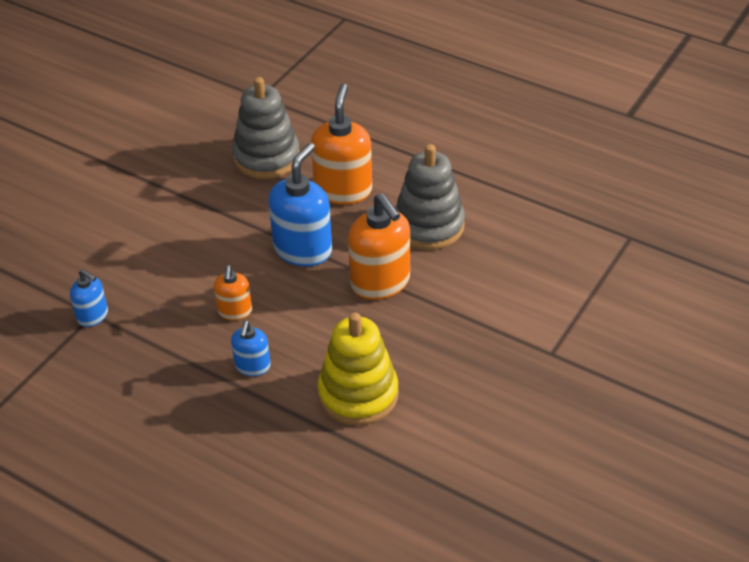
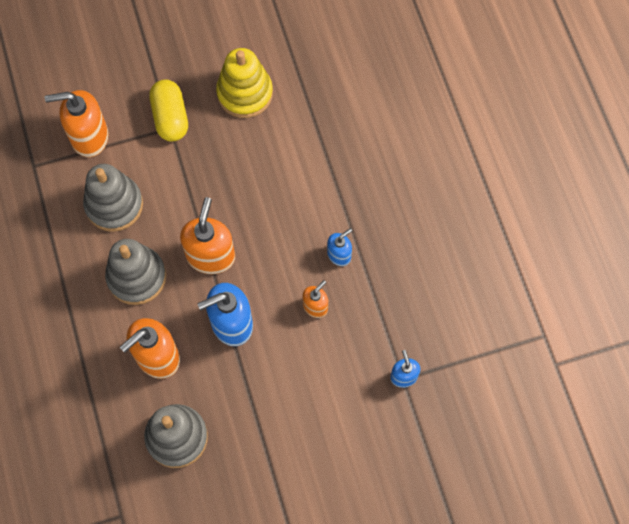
camera: 140 degrees left, 25 degrees up
yellow stacking toy [318,312,398,426] -> yellow stacking toy moved to [216,48,273,118]
none -> orange soap dispenser [45,90,108,157]
none -> grey stacking toy [83,164,143,232]
none -> yellow capsule [149,80,188,141]

